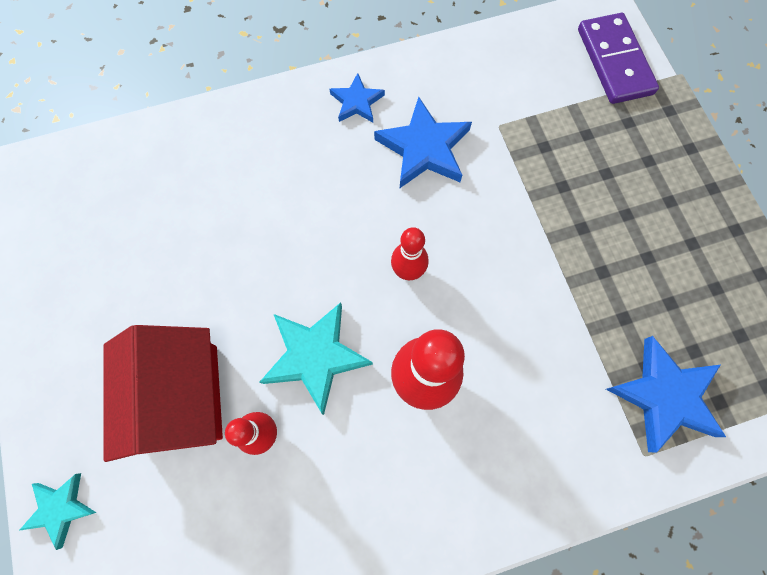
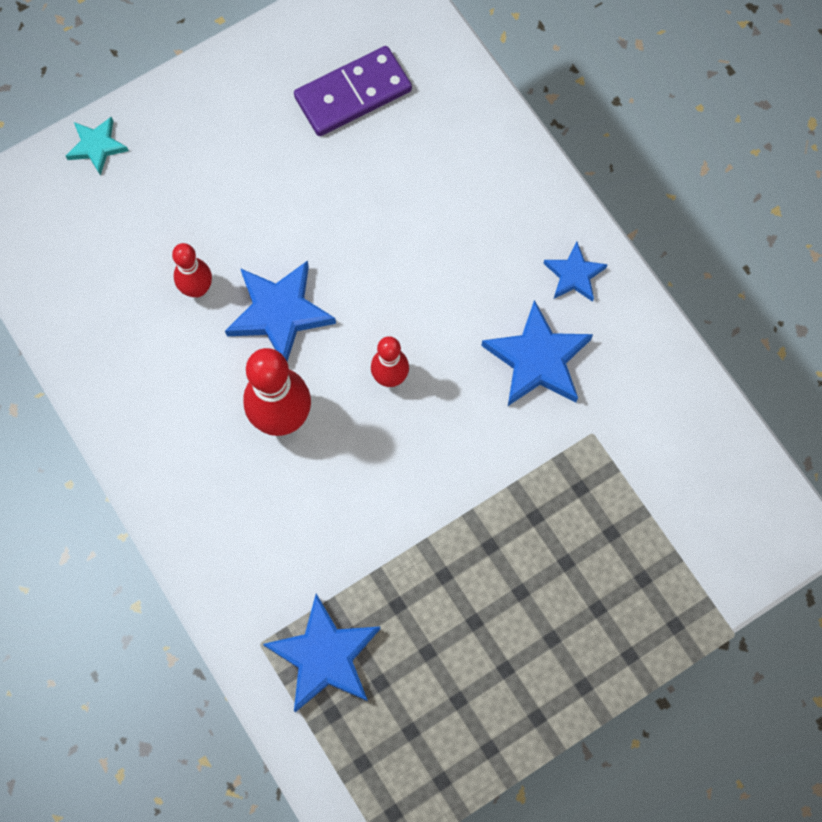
camera: 75 degrees right, 0 degrees up
red house [103,325,223,462] -> none
turquoise star [260,302,373,415] -> blue star [225,260,336,361]
purple domino [578,13,659,104] -> purple domino moved to [294,46,412,136]

